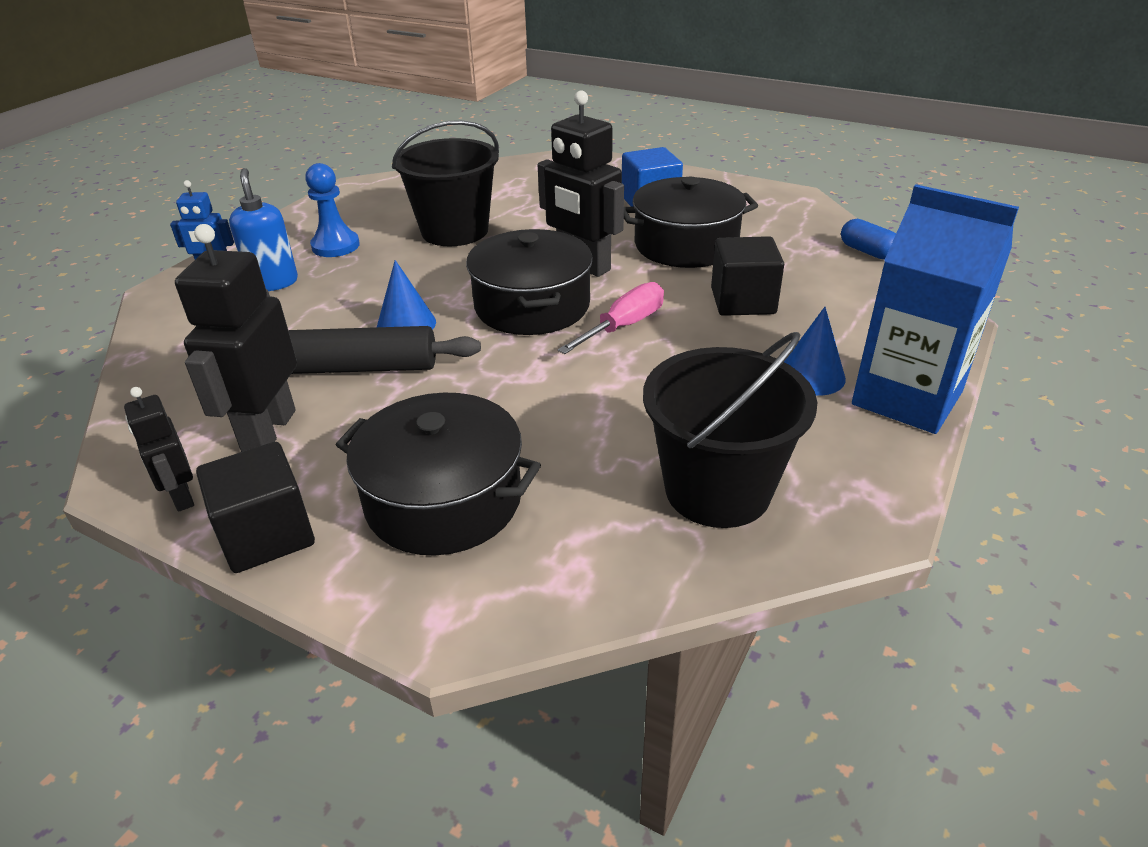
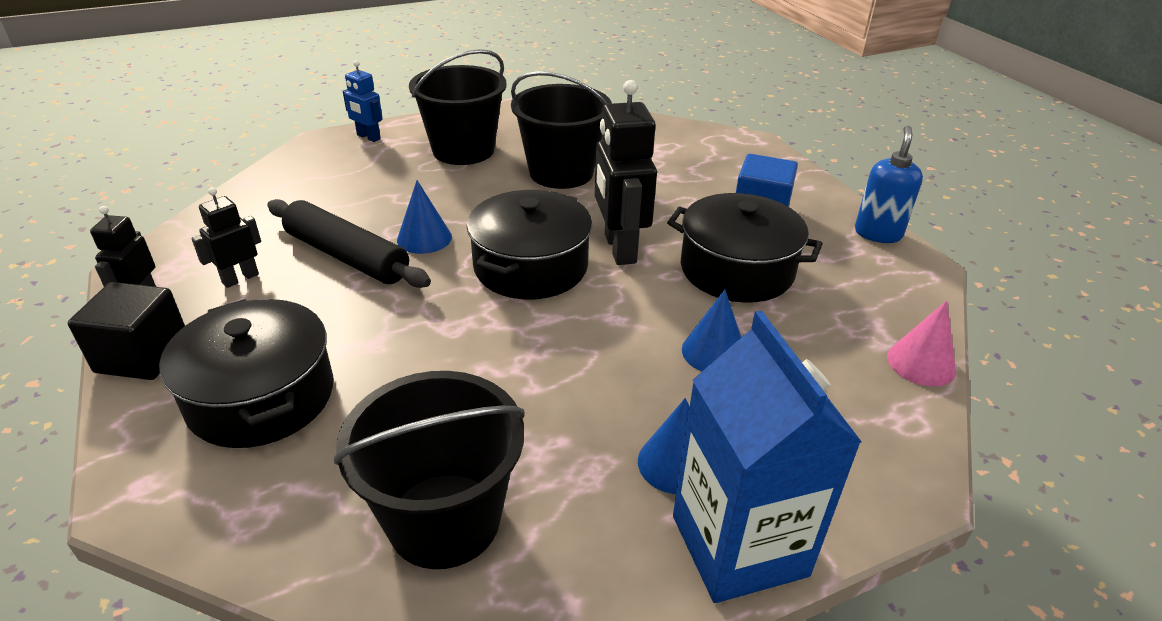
camera: 35 degrees right, 0 degrees up
black robot [175,224,297,452] -> black robot [191,187,261,288], size x0.55
blue soap dispenser [229,168,298,291] -> blue soap dispenser moved to [855,125,923,243]
blue pawn [305,163,360,257] -> black bucket [409,49,507,165]
pink screwdriver [557,282,664,354] -> none
black cube [711,236,784,316] -> blue cone [682,290,741,371]
blue capsule [841,219,896,260] -> pink cone [887,301,956,387]

